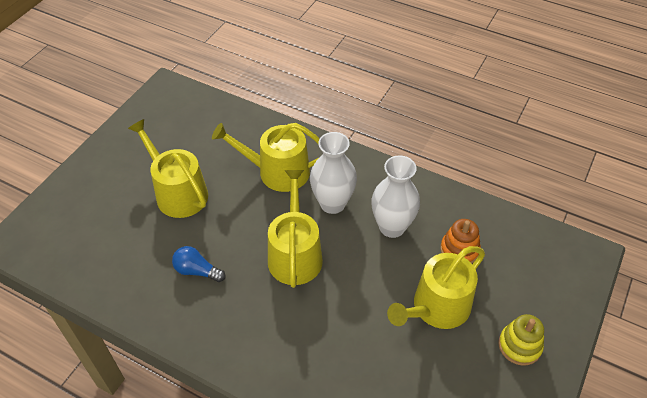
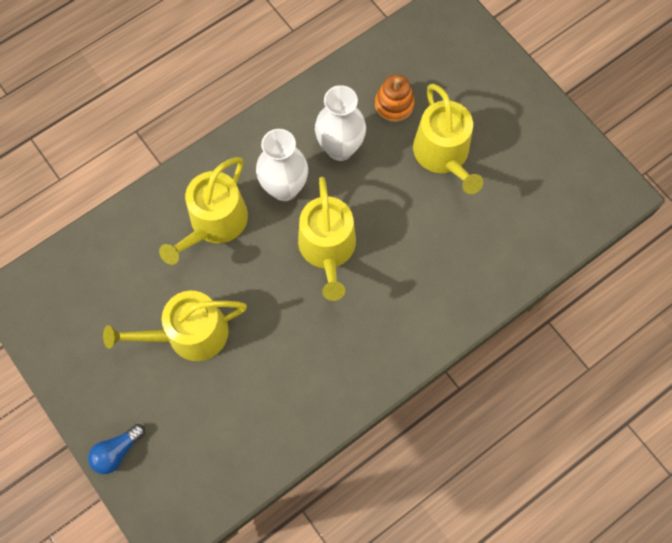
camera: 65 degrees left, 20 degrees up
blue light bulb [172,246,226,282] -> blue light bulb moved to [88,424,145,474]
yellow watering can [268,170,323,288] -> yellow watering can turned 120 degrees counterclockwise [298,177,356,301]
yellow stacking toy [498,314,544,366] -> none

